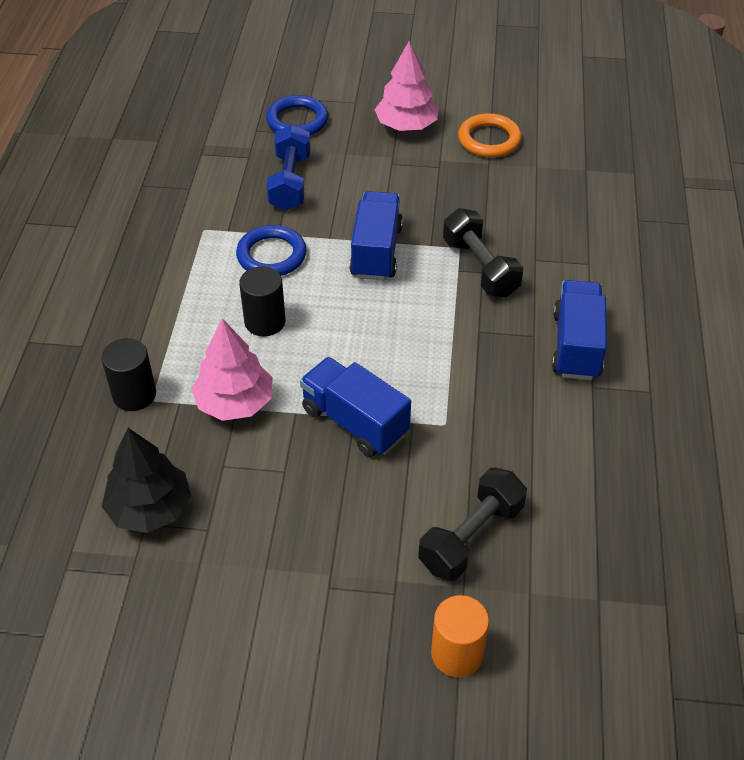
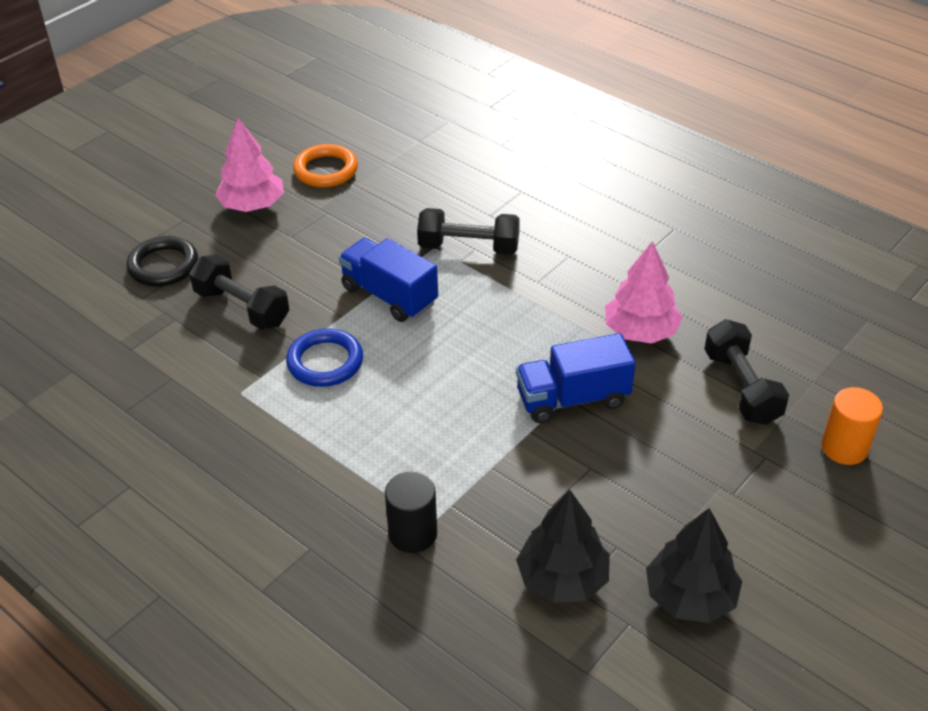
camera: 55 degrees left, 5 degrees down
pink tree [191,318,273,421] -> pink tree moved to [605,241,683,344]
black cylinder [239,266,286,337] -> none
blue ring [266,95,328,136] -> black ring [127,236,198,286]
blue dumbbell [266,124,311,211] -> black dumbbell [189,255,289,330]
blue truck [552,280,607,380] -> none
none -> black tree [646,508,742,623]

